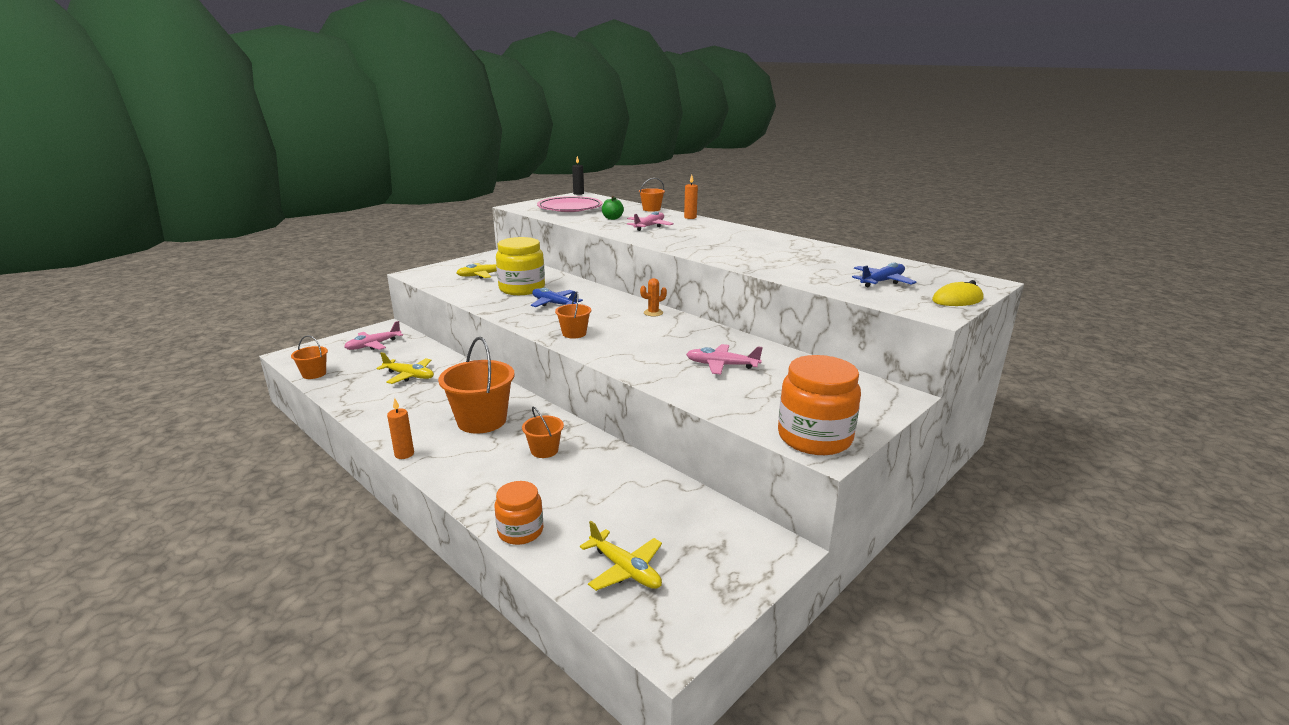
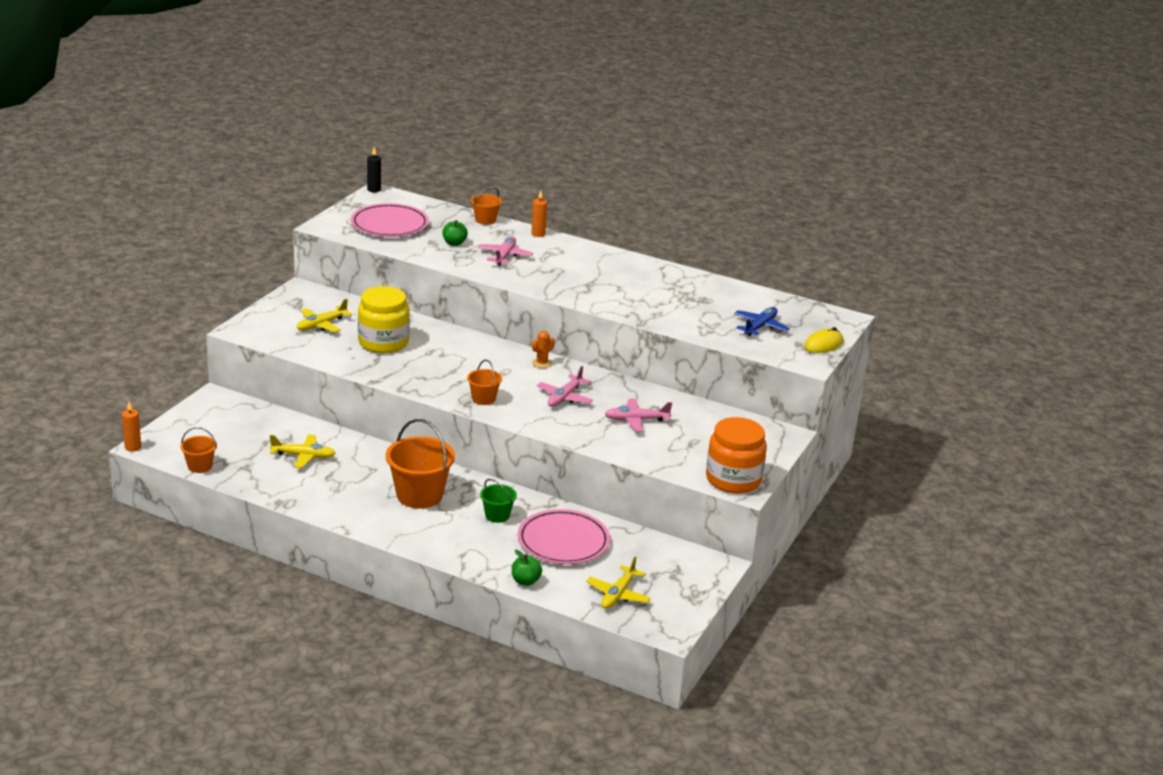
camera: 20 degrees left, 5 degrees up
pink plane [344,321,403,350] -> pink plane moved to [537,366,593,407]
orange candle [387,398,414,459] -> orange candle moved to [122,402,141,452]
orange jar [495,481,543,545] -> green apple [512,550,542,586]
orange bucket [522,407,564,458] -> green bucket [480,479,517,523]
blue plane [531,288,583,307] -> none
yellow plane [580,521,662,591] -> yellow plane turned 90 degrees clockwise [586,556,651,609]
none -> pink plate [518,509,610,564]

